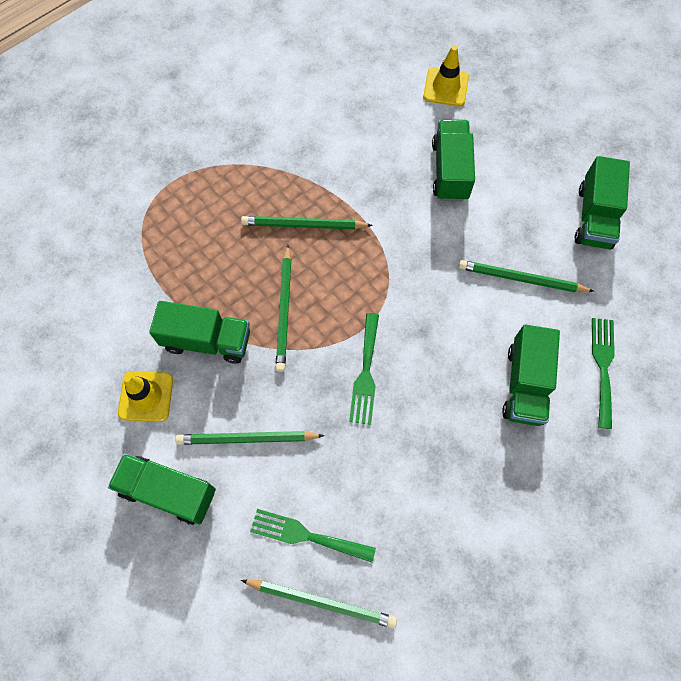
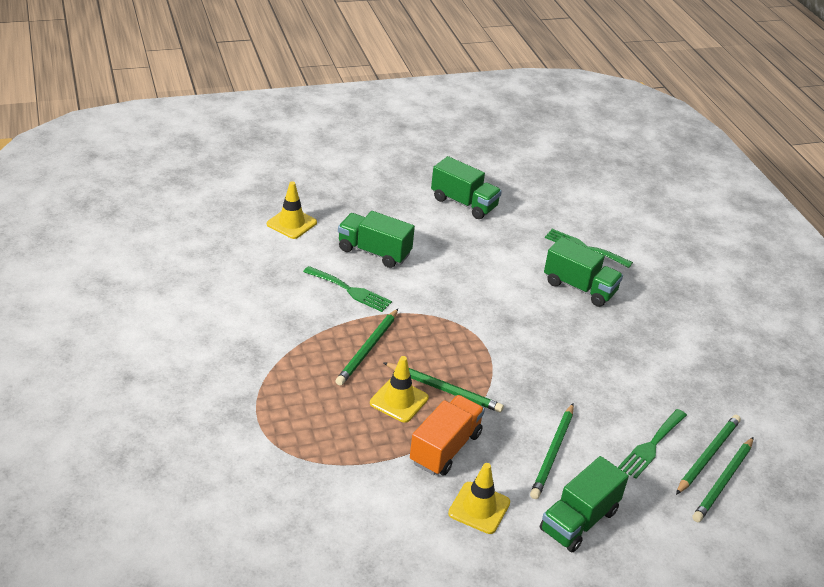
camera: 70 degrees left, 30 degrees down
green truck [149,301,250,364] -> orange truck [410,395,485,476]
green fork [349,313,379,425] -> green fork moved to [303,266,392,312]
green pencil [458,260,594,292] -> green pencil moved to [692,437,754,522]
none -> yellow traffic cone [370,356,429,423]

